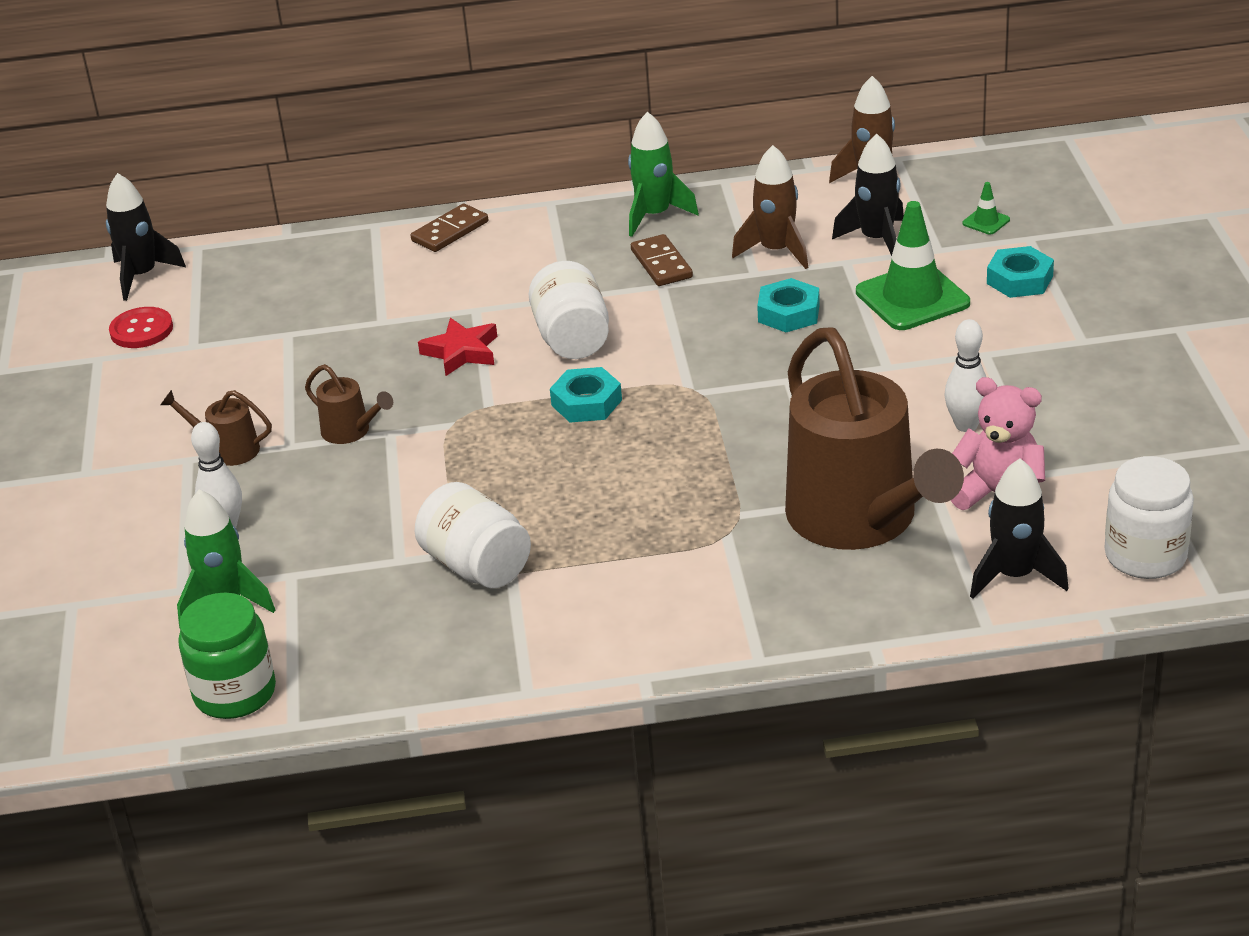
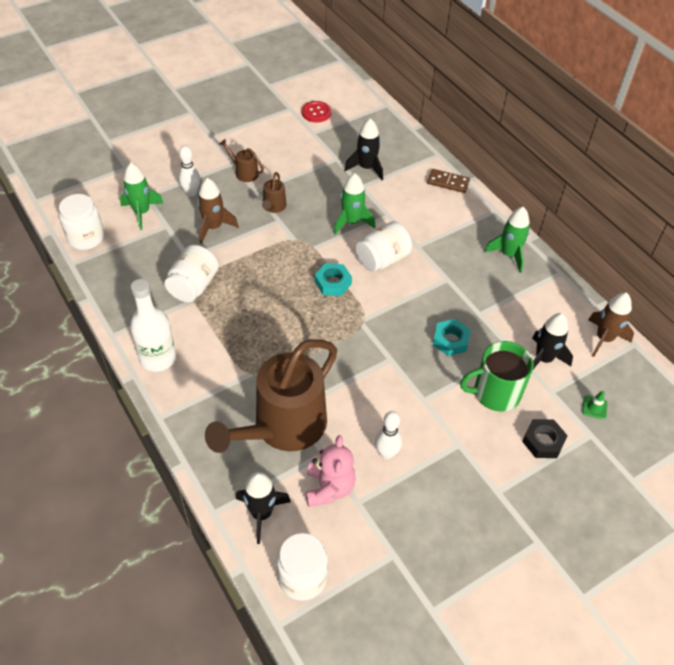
camera: 60 degrees right, 15 degrees up
black rocket [106,173,186,301] -> black rocket moved to [344,118,383,180]
brown watering can [160,390,272,466] -> brown watering can turned 45 degrees counterclockwise [219,139,264,182]
green jar [178,593,276,719] -> white jar [59,194,104,250]
red star [418,318,497,376] -> green rocket [334,173,375,235]
brown domino [631,234,693,286] -> none
brown rocket [732,145,808,269] -> brown rocket moved to [197,178,238,244]
green traffic cone [856,201,970,330] -> green mug [460,341,533,412]
turquoise nut [987,246,1054,298] -> black nut [522,419,568,458]
none -> white bottle [130,279,176,372]

